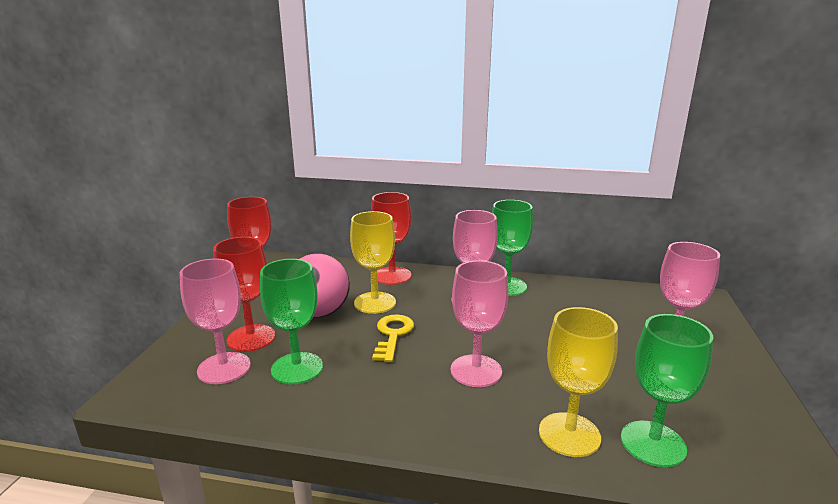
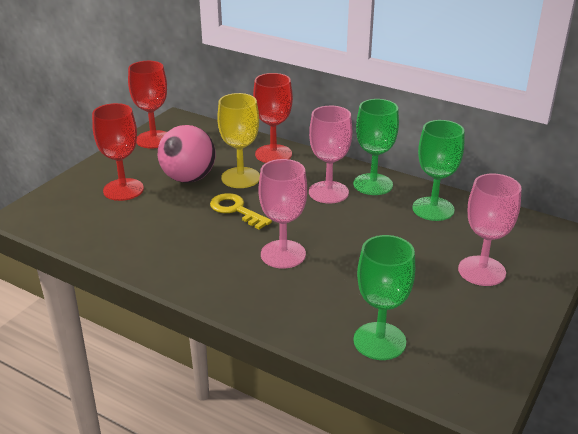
camera: 20 degrees right, 10 degrees up
pink goblet [180,259,251,384] -> none
green goblet [260,259,323,385] -> green goblet moved to [412,120,464,221]
yellow key [372,315,414,362] -> yellow key turned 75 degrees counterclockwise [210,193,272,230]
yellow goblet [539,307,618,457] -> none

